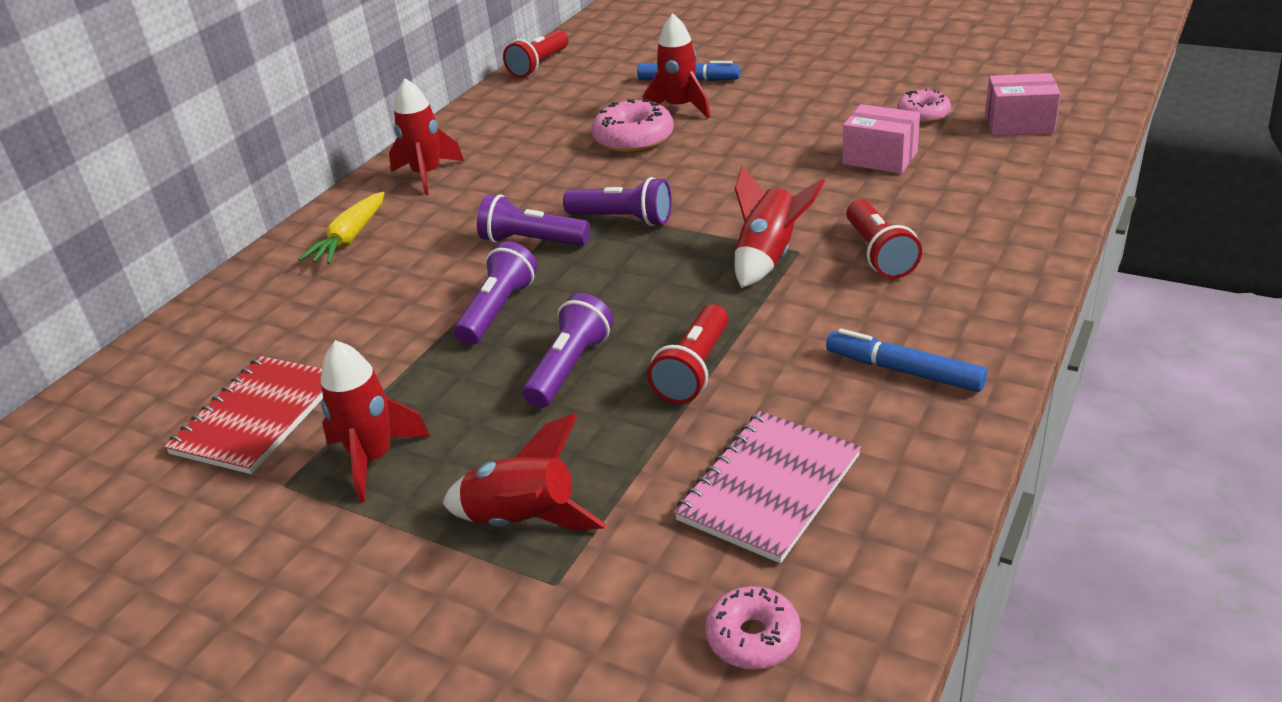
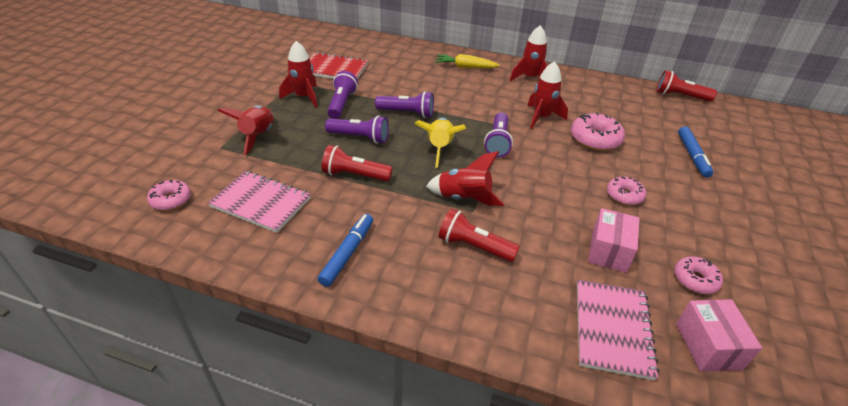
camera: 75 degrees right, 5 degrees up
purple flashlight [477,194,590,246] -> purple flashlight moved to [327,71,358,119]
red rocket [642,14,710,118] -> red rocket moved to [527,61,568,129]
red flashlight [846,199,922,279] -> red flashlight turned 45 degrees clockwise [438,209,520,262]
none -> yellow rocket [414,118,466,168]
none -> pink notebook [577,280,659,381]
none -> pink donut [607,177,646,205]

